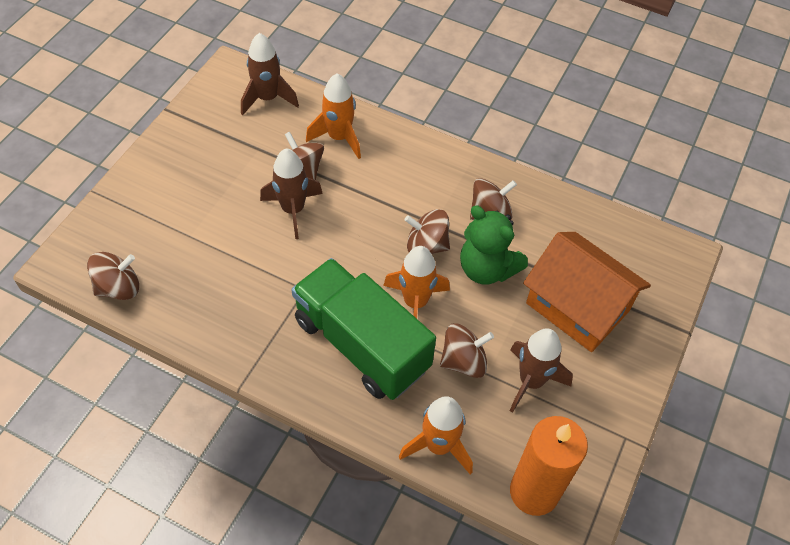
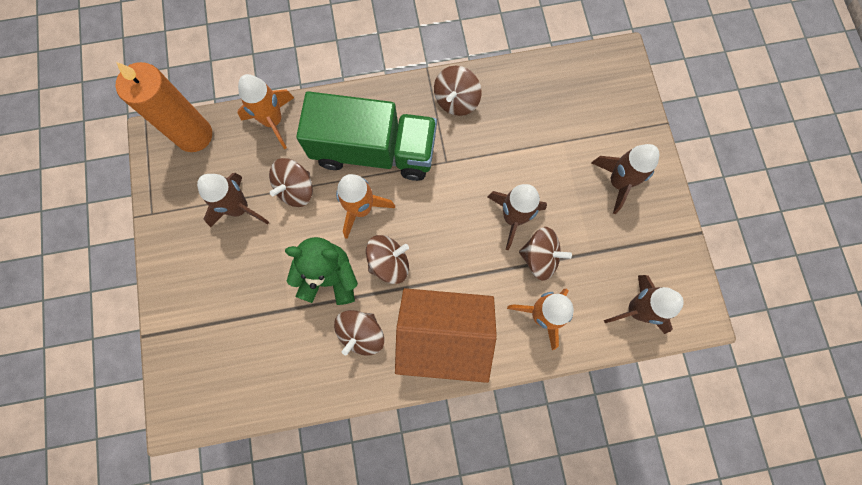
camera: 145 degrees right, 20 degrees up
brown spinning top [87,252,139,300] -> brown spinning top moved to [434,66,482,116]
orange house [523,232,651,352] -> orange house moved to [395,288,497,383]
none -> brown rocket [591,144,659,214]

